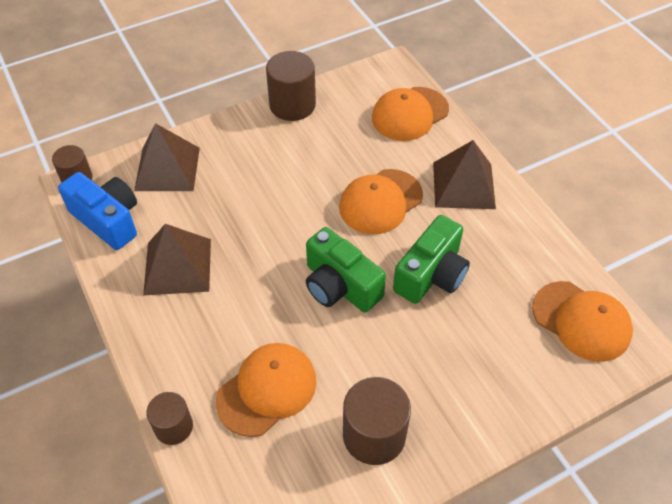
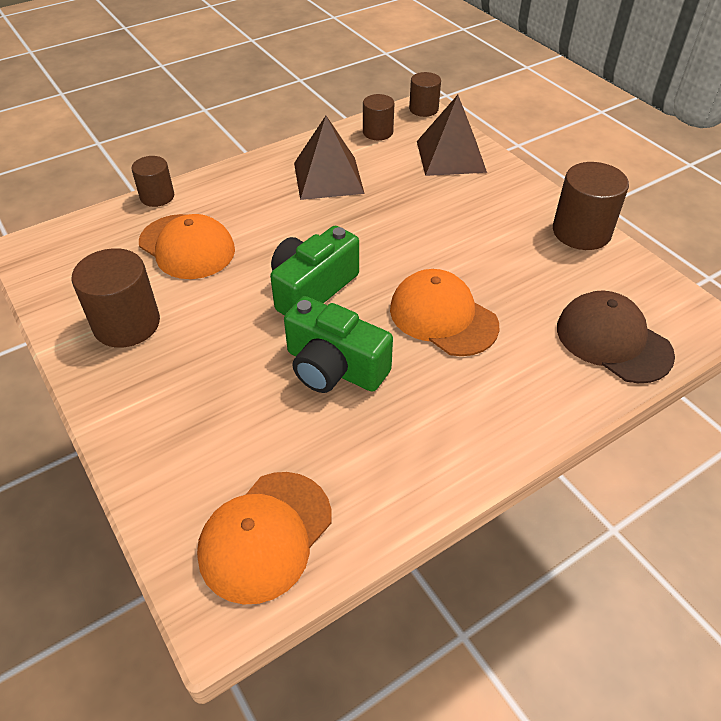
camera: 85 degrees right, 5 degrees down
blue camera [58,172,137,250] -> brown cylinder [363,94,394,140]
orange cap [372,87,449,141] -> brown cap [557,291,675,383]
brown pyramid [433,140,496,209] -> none

